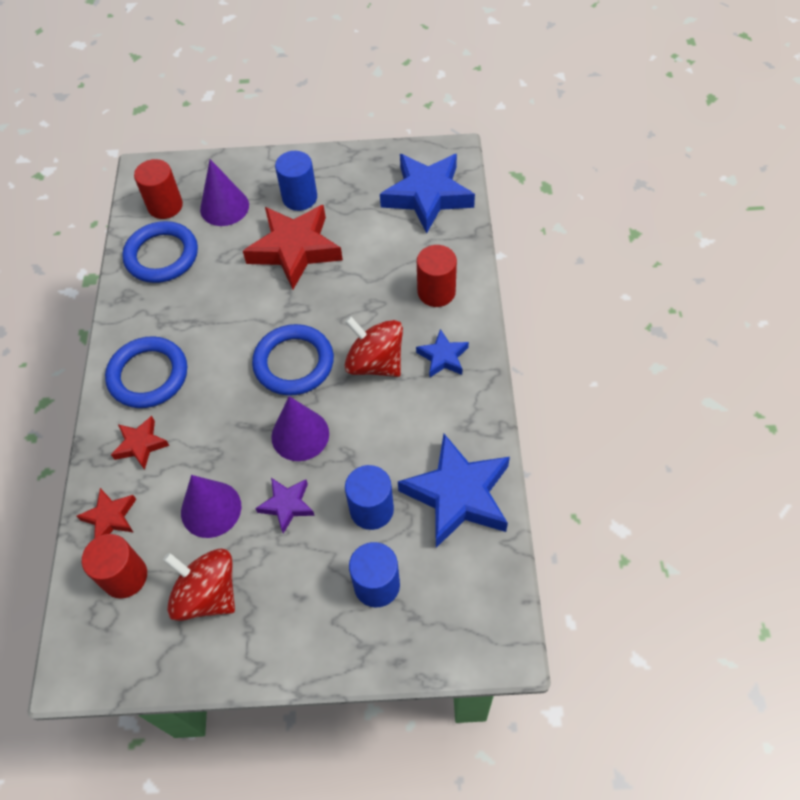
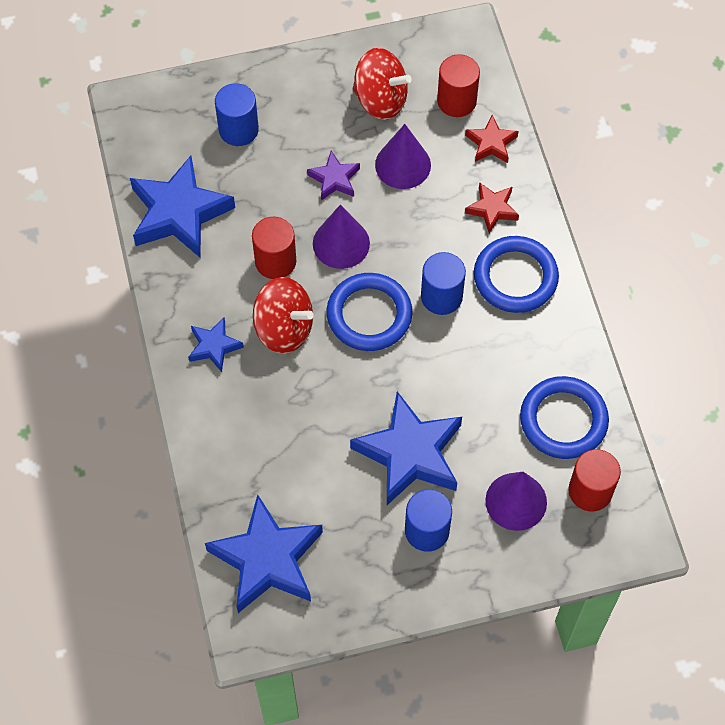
camera: 165 degrees right, 5 degrees up
red star [243,205,343,289] -> blue star [350,391,462,505]
blue cylinder [345,465,394,530] -> blue cylinder moved to [421,252,466,315]
red cylinder [417,245,457,307] -> red cylinder moved to [252,217,296,279]

